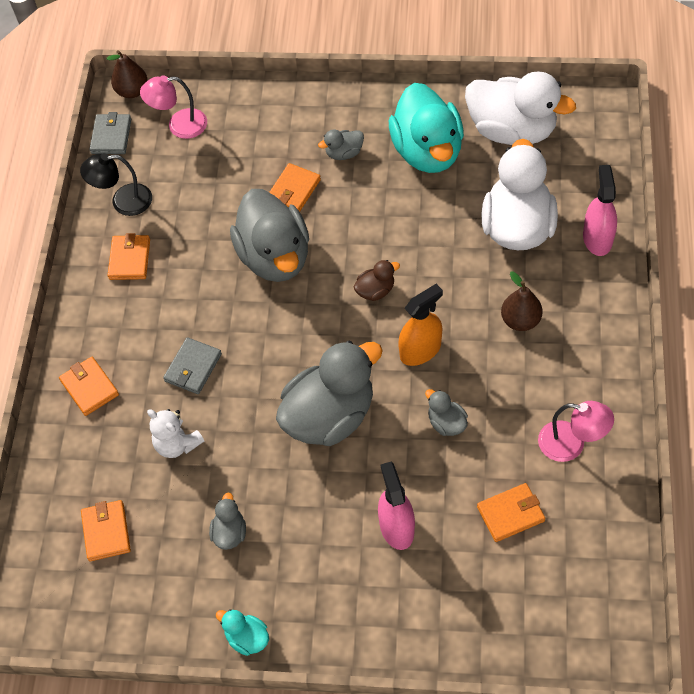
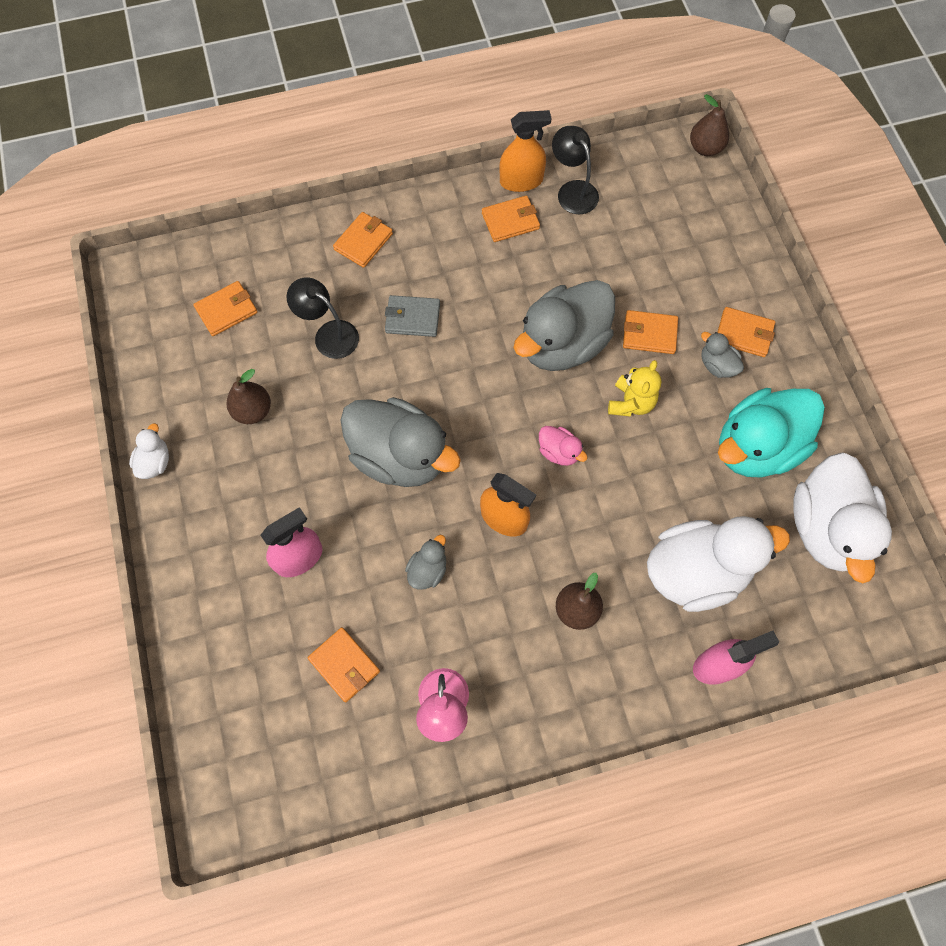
camera: 65 degrees right, 10 degrees up
grey wallet [90,112,131,154] -> none
pink lamp [140,75,207,139] -> none
white teddy bear [147,409,204,458] -> black lamp [286,277,359,359]
grey duck [209,492,246,550] -> brown pear [226,369,271,424]
turquoise duck [216,609,269,656] -> white duck [129,423,169,479]
brown duck [354,260,400,301] -> pink duck [539,426,588,466]
none -> orange spray bottle [500,110,552,192]
none -> yellow teddy bear [608,360,661,416]
none -> orange wallet [718,307,775,357]

